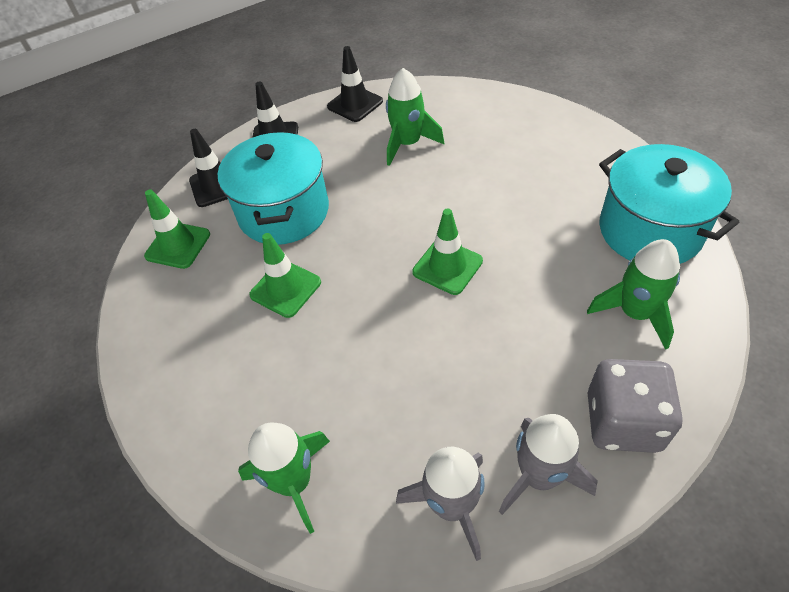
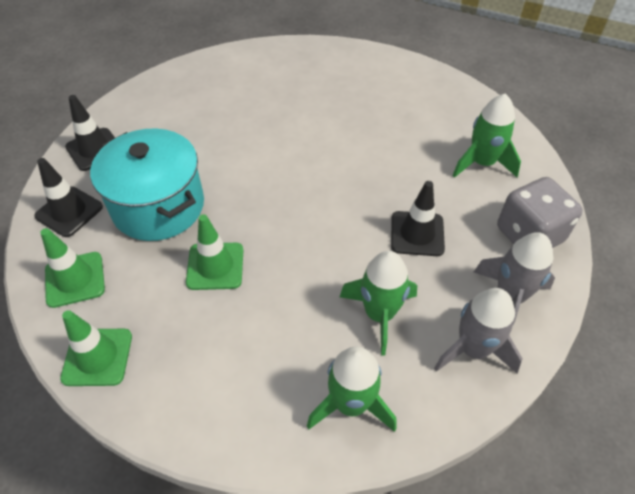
camera: 40 degrees left, 0 degrees up
black traffic cone [327,46,383,122] -> black traffic cone moved to [391,181,445,256]
green rocket [386,68,444,166] -> green rocket moved to [340,251,417,355]
green traffic cone [412,208,483,295] -> green traffic cone moved to [60,310,132,386]
turquoise pot [599,144,739,264] -> none

